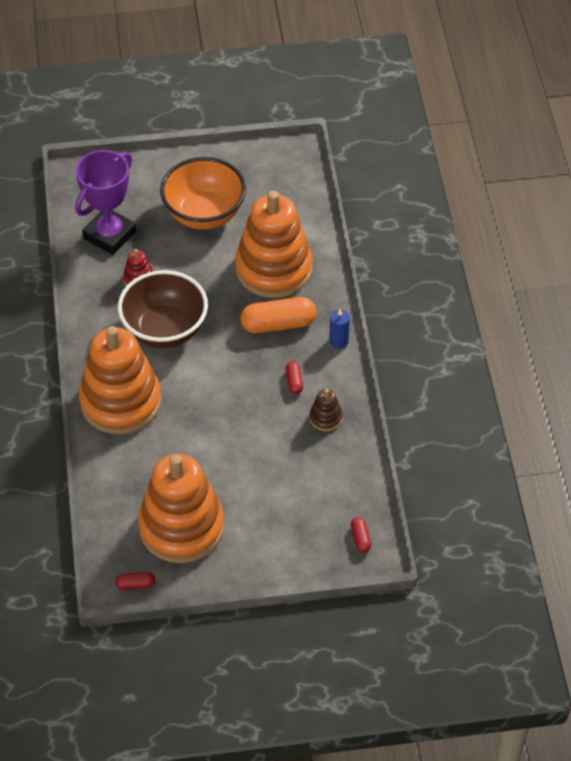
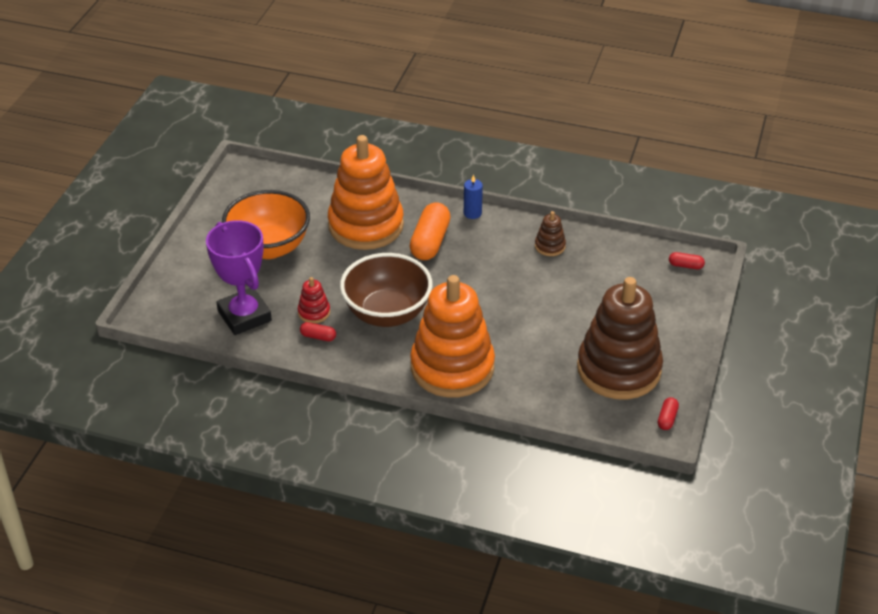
camera: 65 degrees left, 10 degrees down
orange stacking toy [138,454,224,563] -> brown stacking toy [577,277,663,400]
red capsule [285,362,303,394] -> red capsule moved to [300,322,336,341]

